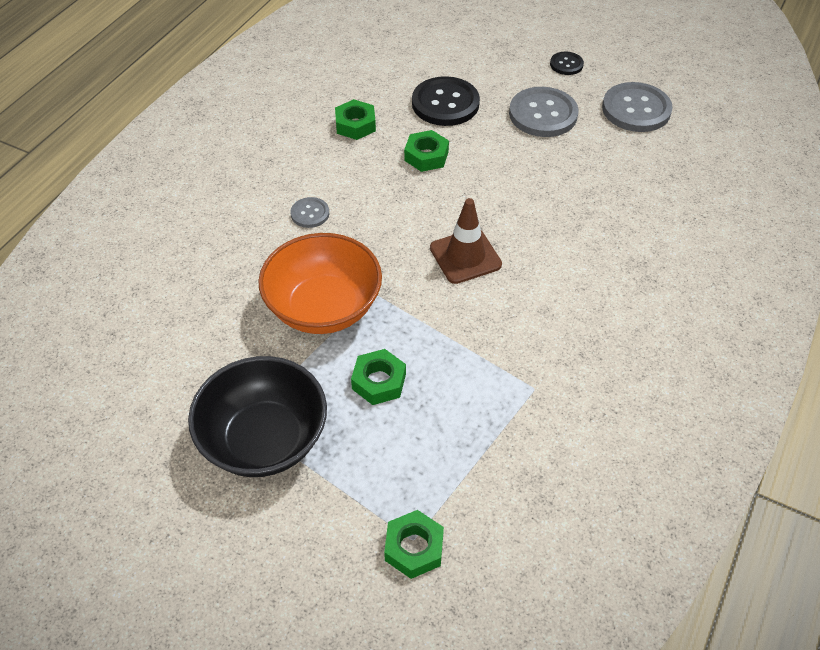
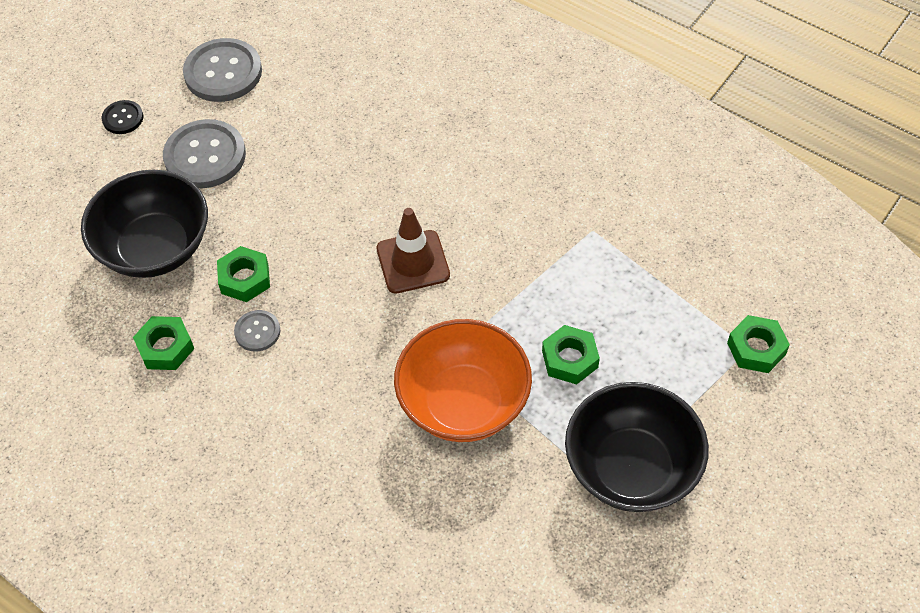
camera: 80 degrees left, 5 degrees up
grey button [291,197,329,228] -> grey button moved to [234,310,280,352]
black button [412,76,480,126] -> black bowl [81,170,208,278]

